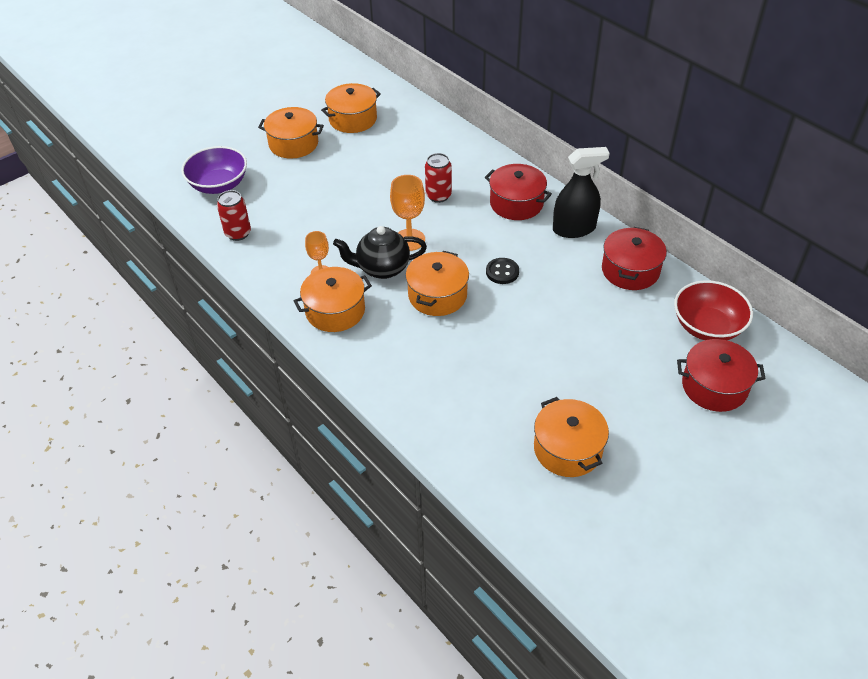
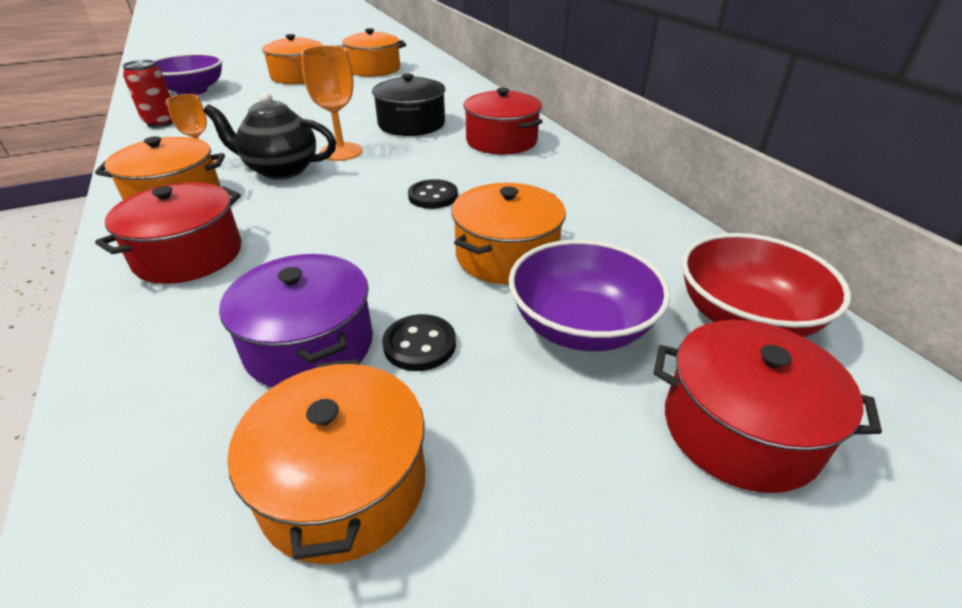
camera: 15 degrees right, 10 degrees down
orange pot [406,251,469,316] -> orange pot moved to [451,183,566,284]
red can [425,153,452,203] -> black pot [372,74,446,136]
black spray bottle [553,147,610,238] -> none
red pot [602,227,667,290] -> red pot moved to [95,182,241,284]
none -> purple pot [219,254,373,387]
none -> black button [382,314,456,371]
none -> purple bowl [509,240,670,351]

